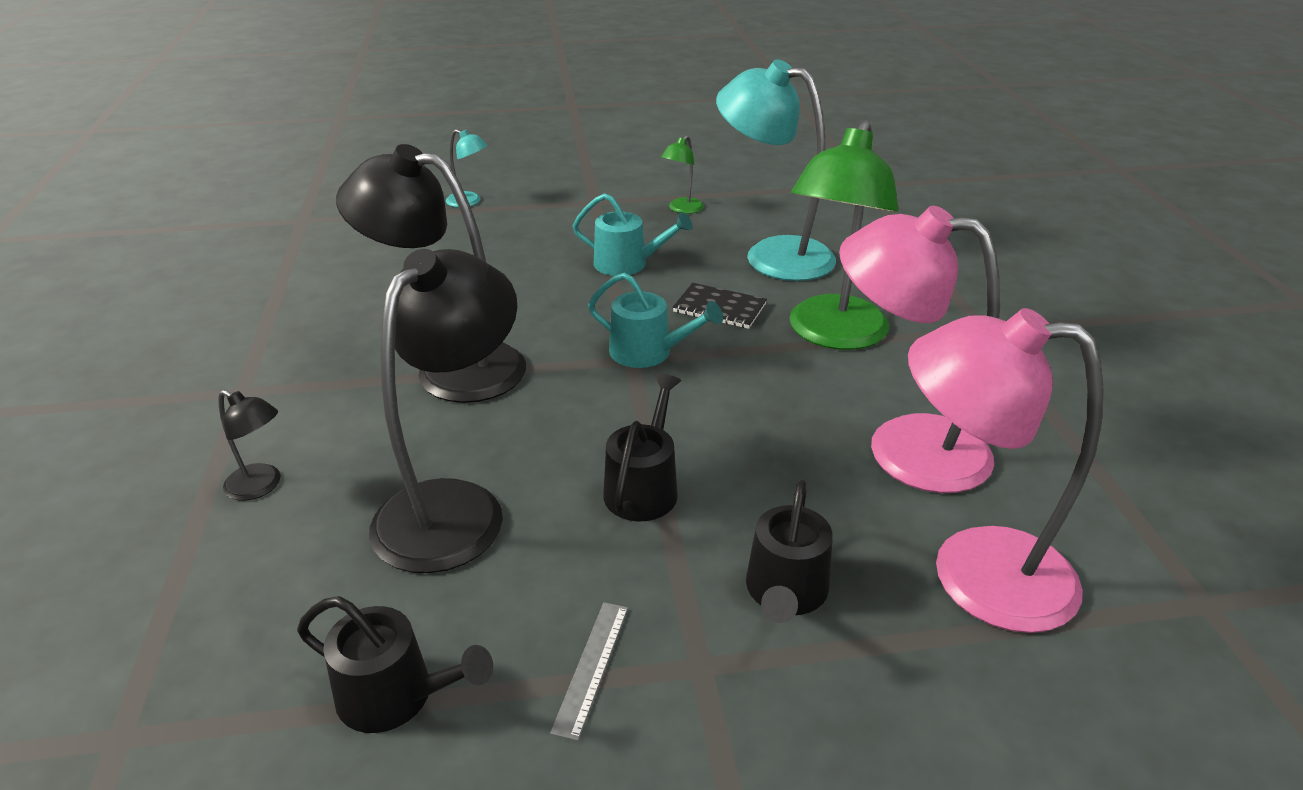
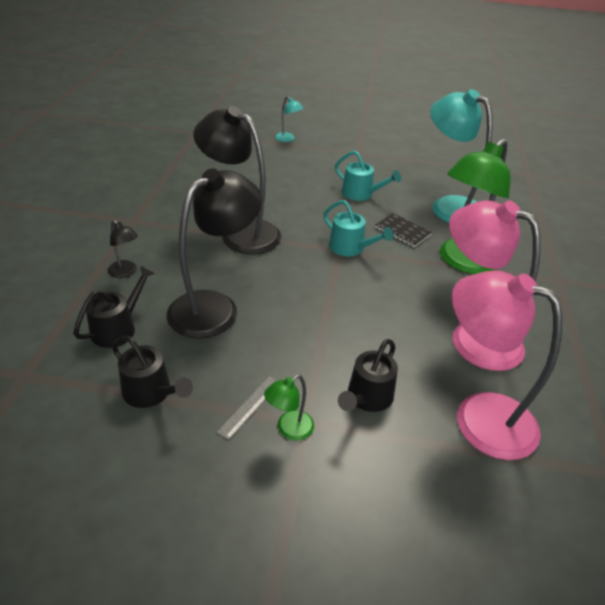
camera: 15 degrees right, 5 degrees up
black watering can [603,373,681,521] -> black watering can moved to [73,266,155,348]
green lamp [661,135,704,214] -> green lamp moved to [264,374,314,441]

